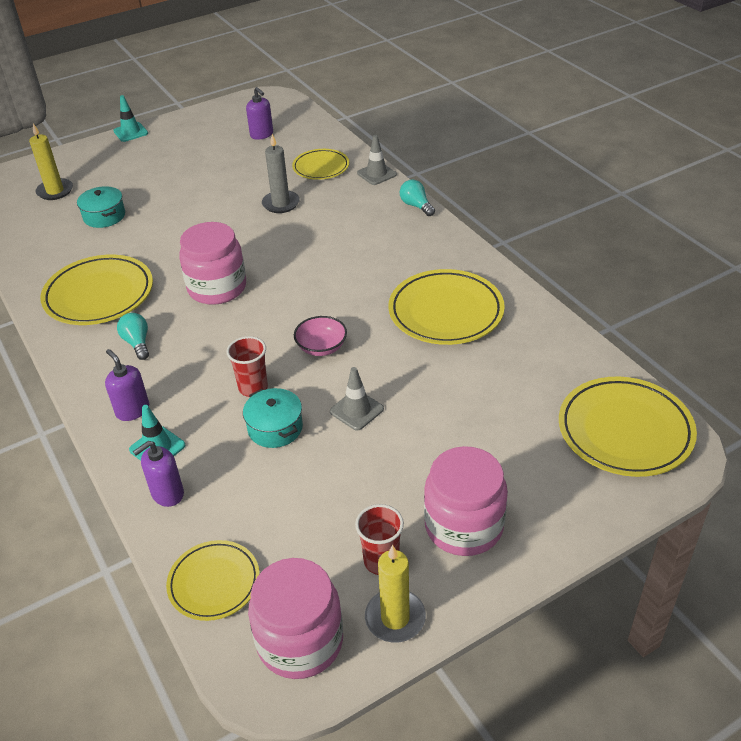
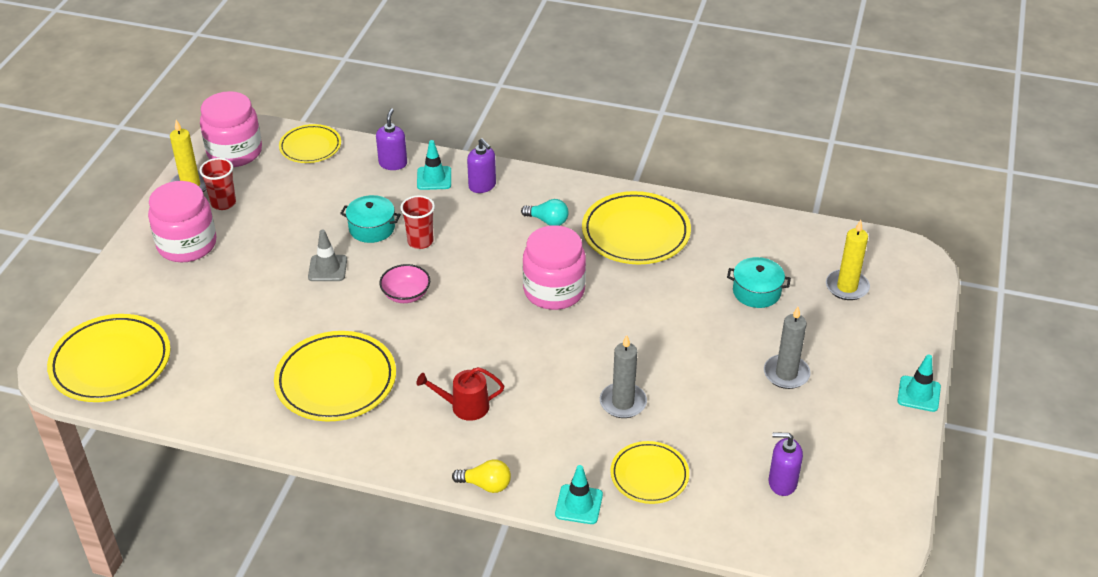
camera: 135 degrees right, 0 degrees up
purple soap dispenser [105,349,149,421] -> purple soap dispenser turned 45 degrees clockwise [467,138,496,193]
grey traffic cone [357,135,397,185] -> turquoise traffic cone [555,465,603,524]
turquoise light bulb [400,179,435,216] -> yellow light bulb [452,459,511,493]
none -> red watering can [416,367,504,421]
none -> grey candle [764,307,811,389]

